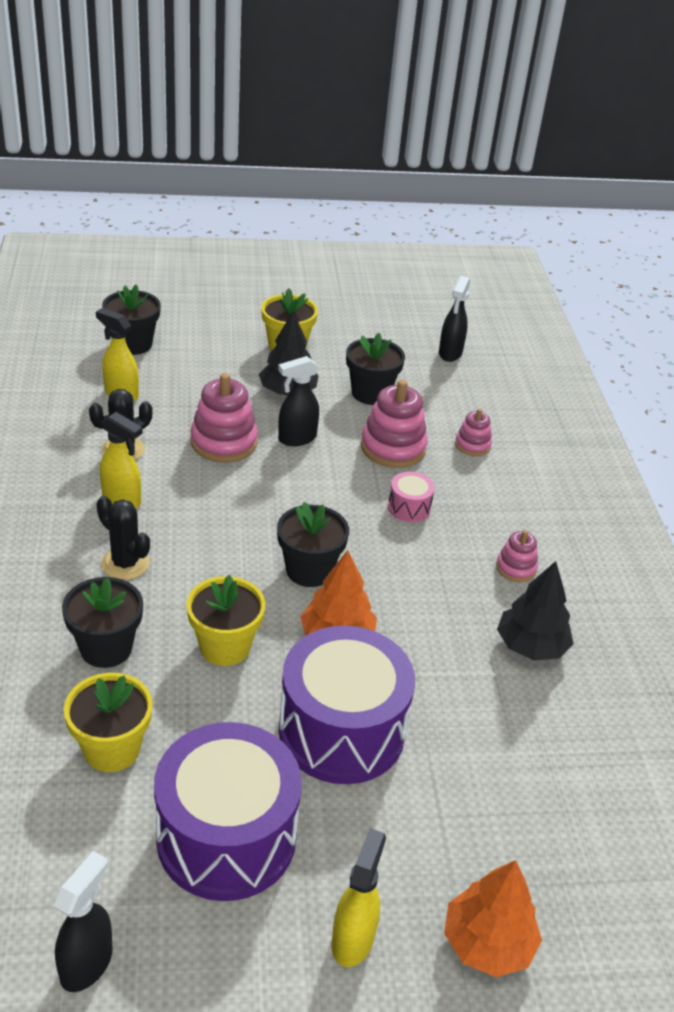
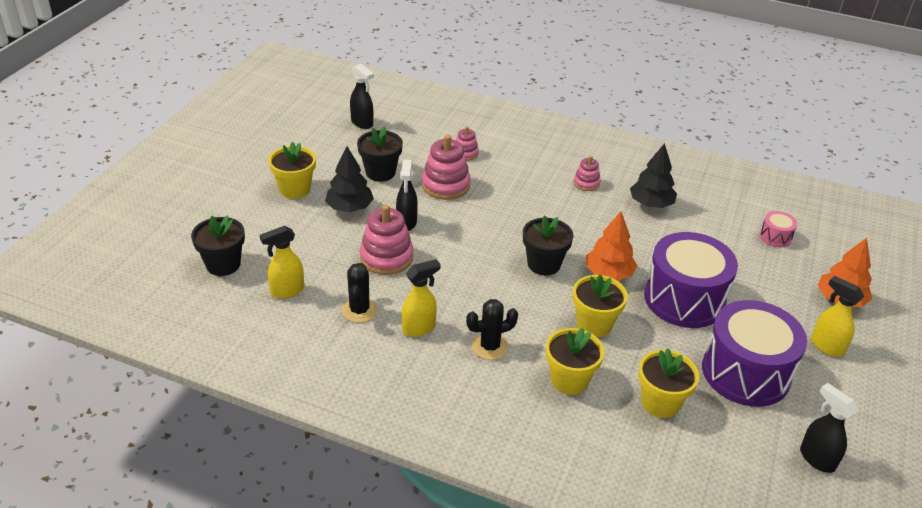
camera: 60 degrees left, 0 degrees up
black flower pot [62,577,143,668] -> yellow flower pot [546,328,604,395]
pink drum [388,472,435,522] -> pink drum moved to [760,211,797,247]

